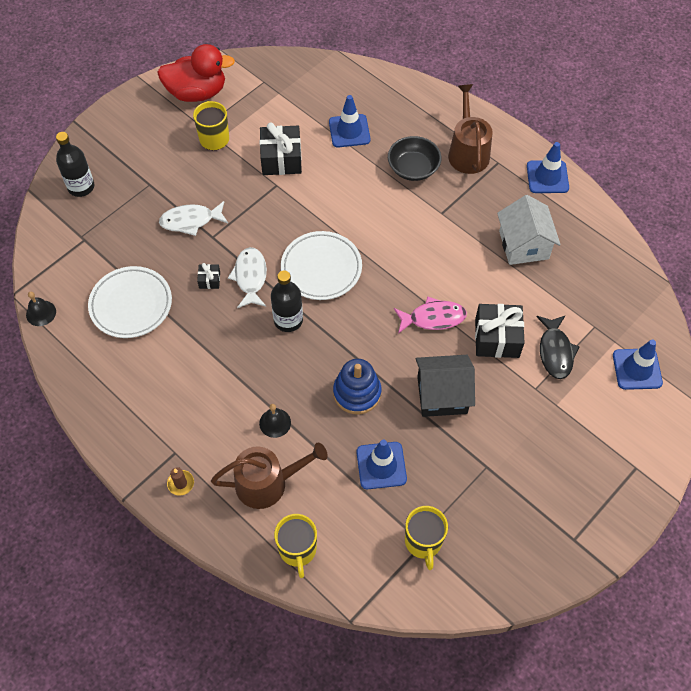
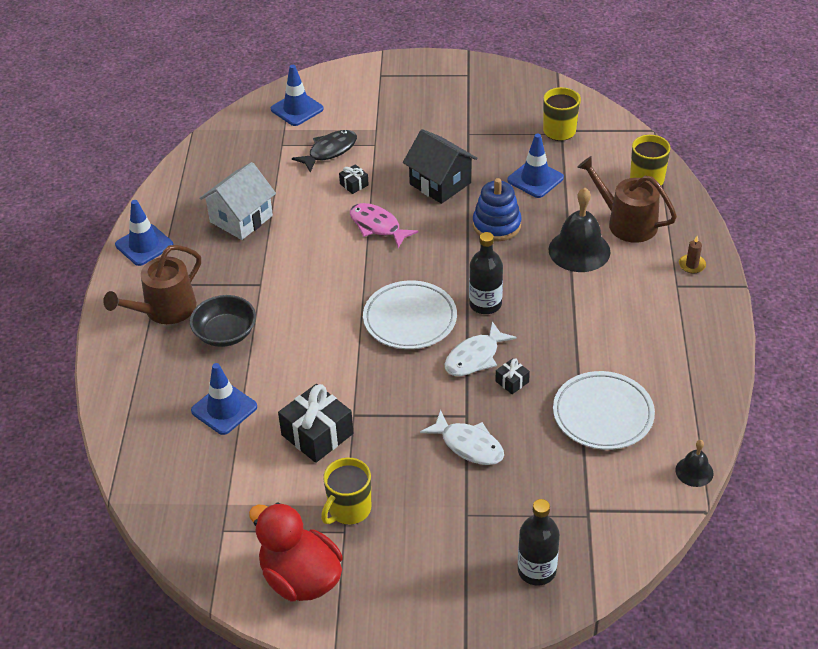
camera: 130 degrees left, 15 degrees down
black bell [259,404,291,438] -> black bell [549,188,611,272], size x1.91
black gift [475,304,525,358] -> black gift [339,164,369,194], size x0.48

